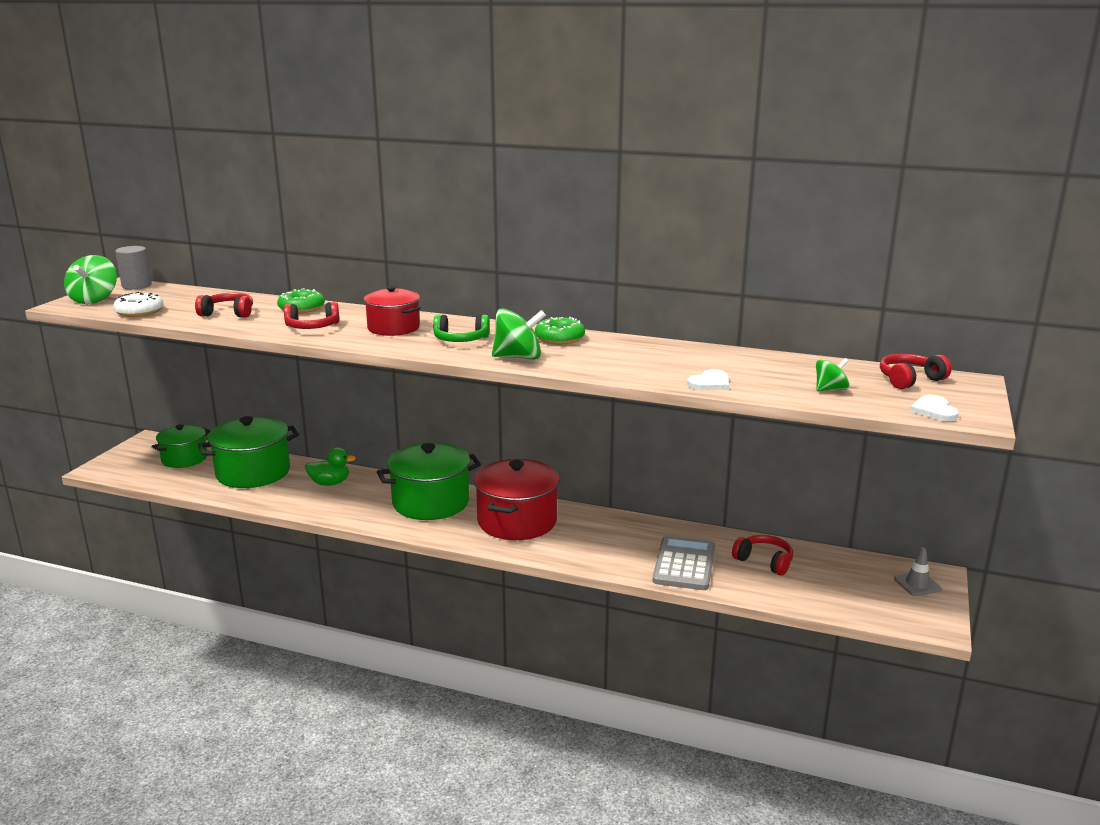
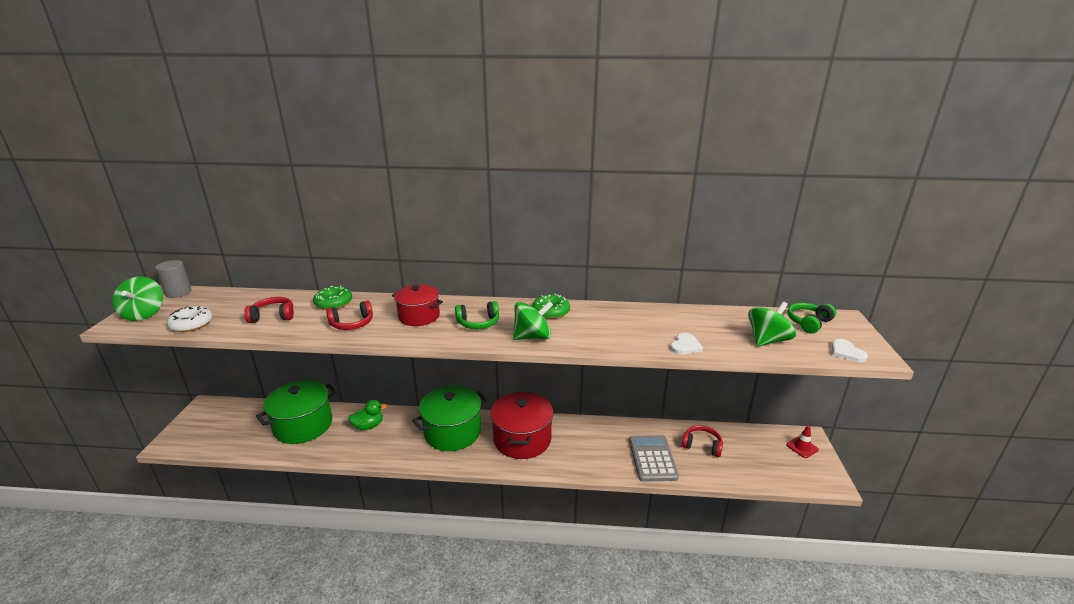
camera: 15 degrees left, 5 degrees up
green pot [152,424,210,468] -> none
green spinning top [816,358,849,391] -> green spinning top [748,302,796,346], size x1.69
red headphones [880,354,952,389] -> green headphones [787,303,836,334]
grey traffic cone [894,547,942,596] -> red traffic cone [786,425,819,458]

